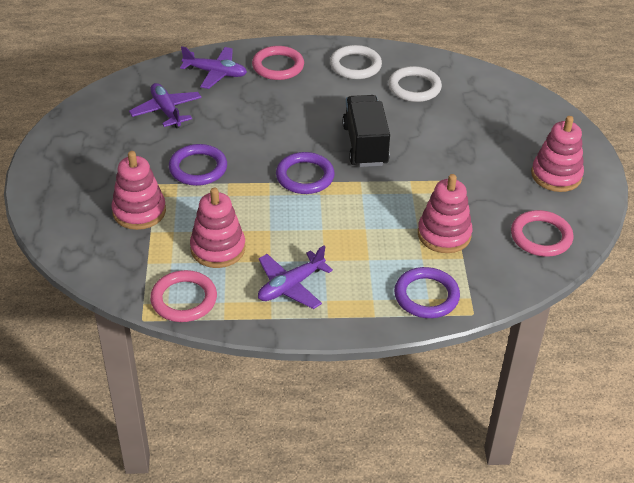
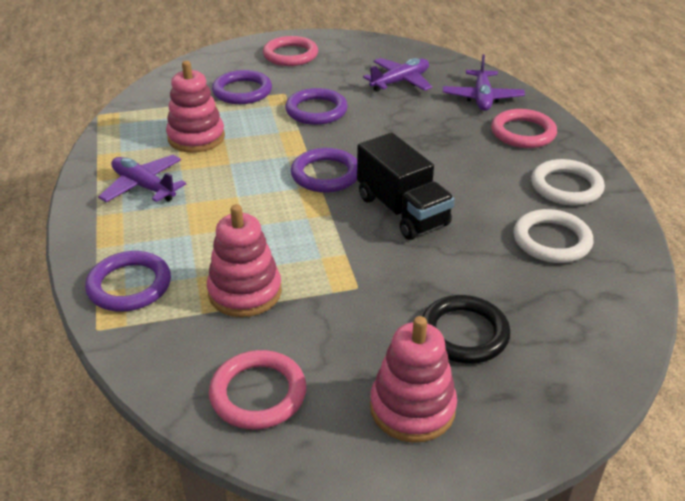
camera: 80 degrees right, 5 degrees down
pink stacking toy [111,151,166,230] -> purple ring [212,70,272,104]
pink ring [150,270,217,322] -> pink ring moved to [263,36,318,66]
black truck [342,95,390,167] -> black truck turned 75 degrees clockwise [357,133,455,240]
none -> black ring [422,295,511,363]

